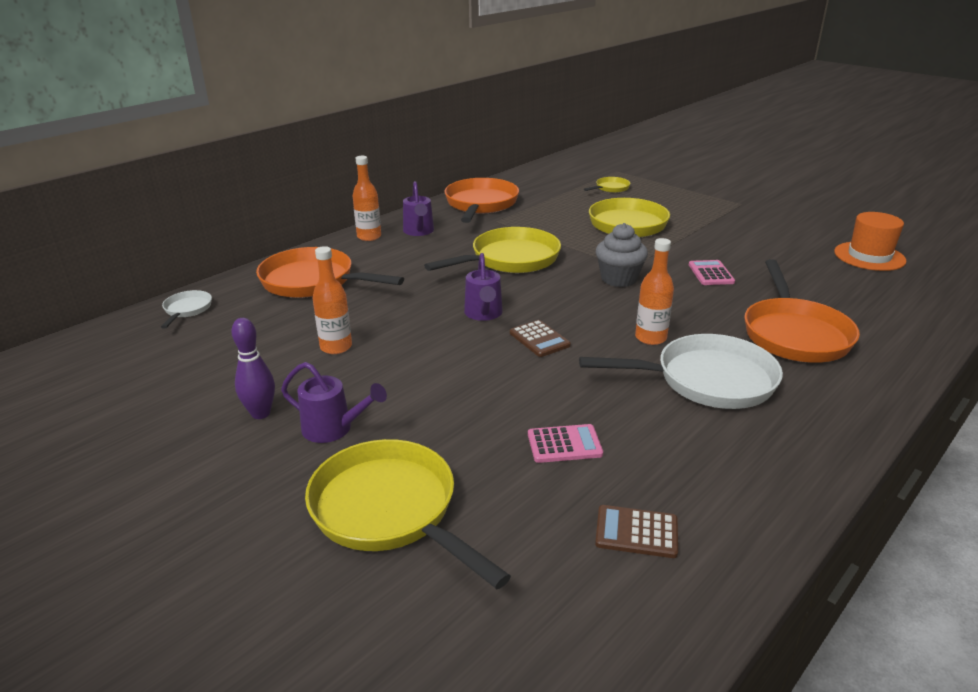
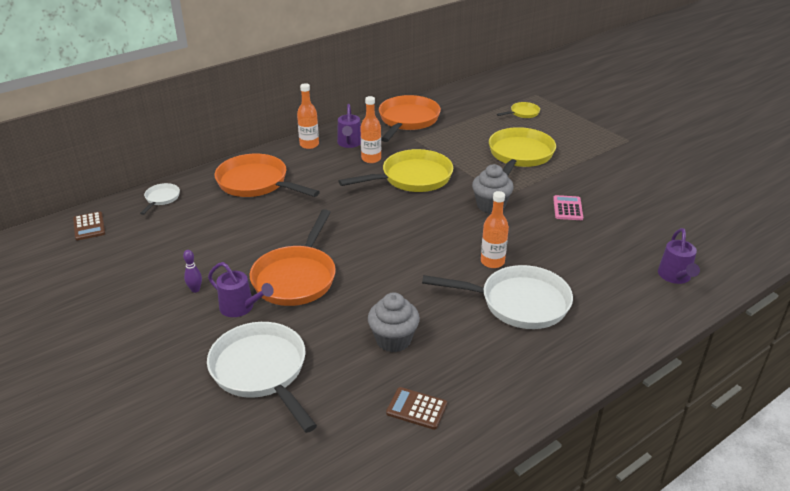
camera: 10 degrees right, 5 degrees up
purple bowling pin [231,318,275,419] -> purple bowling pin [183,250,202,293], size x0.65
yellow pan [305,439,511,589] -> white pan [207,322,317,433]
orange bottle [313,246,352,354] -> orange bottle moved to [360,96,381,163]
purple watering can [464,253,503,321] -> purple watering can moved to [658,228,700,284]
brown calculator [510,320,571,357] -> brown calculator moved to [73,211,105,240]
pink calculator [528,424,603,463] -> grey cupcake [368,292,420,352]
orange pan [744,259,860,363] -> orange pan moved to [250,209,336,306]
orange hat [834,212,907,271] -> none

